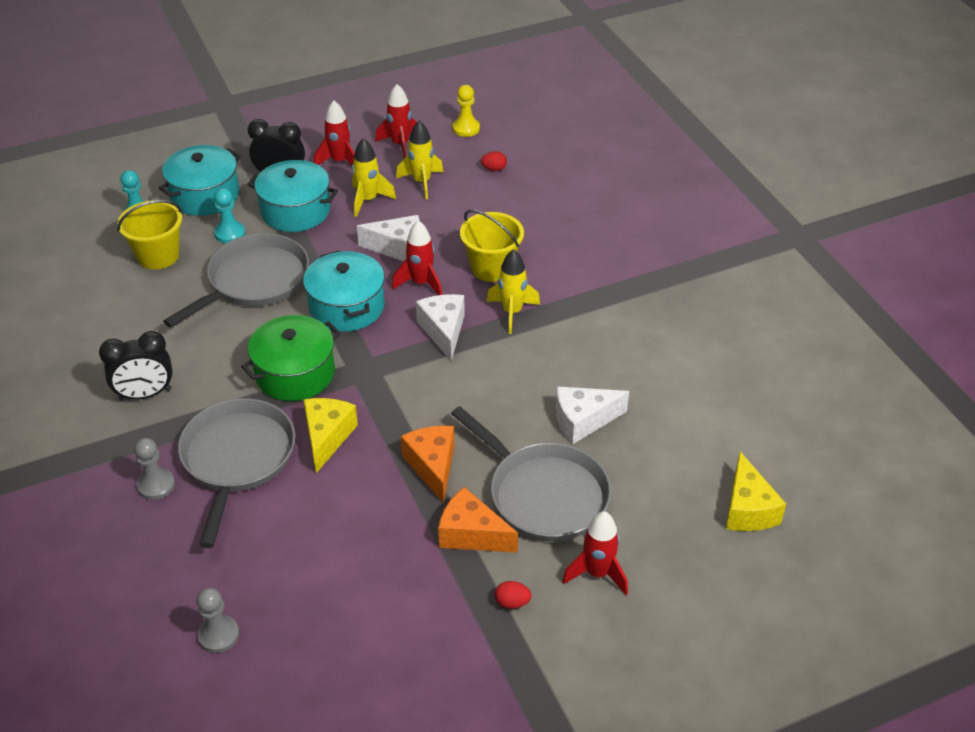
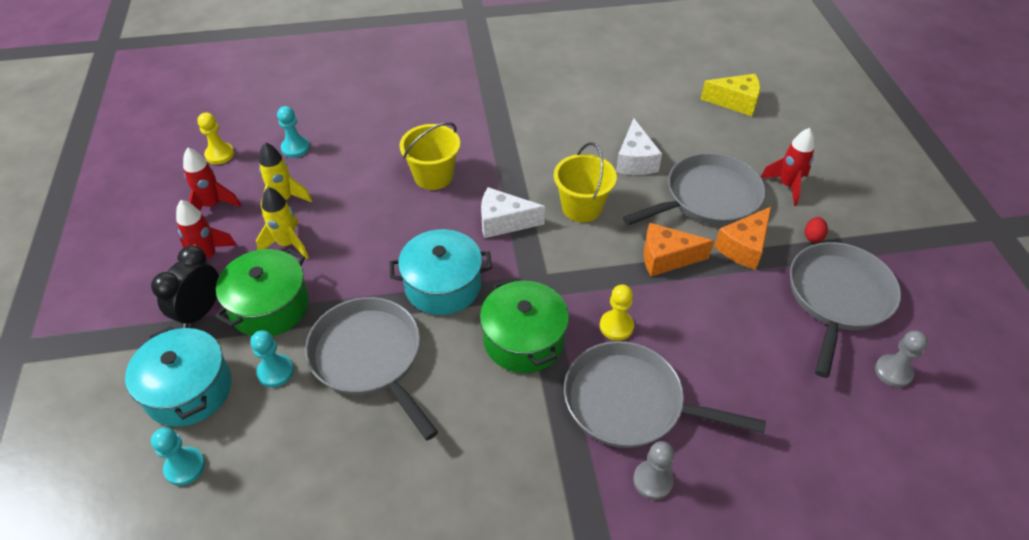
camera: 75 degrees left, 5 degrees up
black clock [99,331,173,401] -> none
yellow bucket [117,200,182,270] -> yellow bucket moved to [554,142,617,222]
grey pawn [196,588,239,653] -> grey pawn moved to [875,331,928,387]
turquoise pot [247,160,338,232] -> green pot [215,248,309,336]
yellow cheese [303,398,358,473] -> yellow pawn [600,285,634,341]
white cheese [357,215,420,261] -> none
red rocket [392,221,442,295] -> none
red egg [481,151,507,171] -> turquoise pawn [277,106,310,158]
yellow rocket [487,249,540,334] -> none
none -> grey pan [790,242,901,378]

